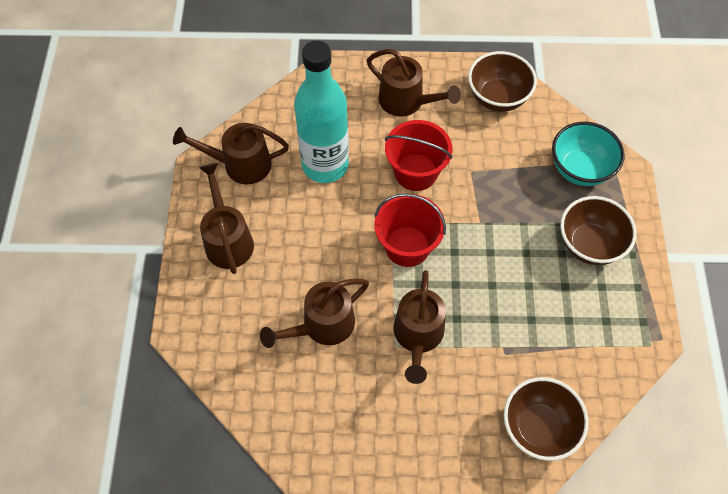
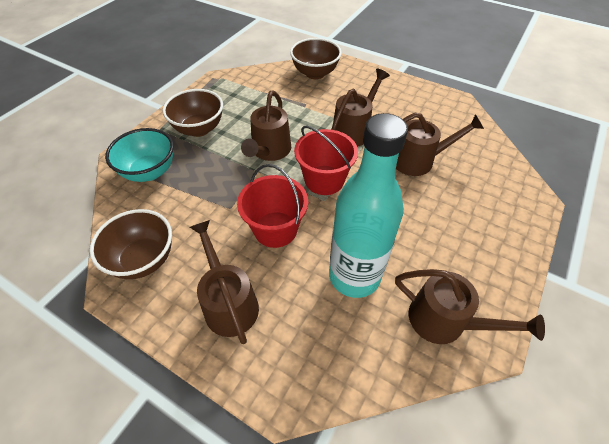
camera: 150 degrees left, 10 degrees down
brown watering can [199,163,254,274] -> brown watering can moved to [241,91,291,161]

